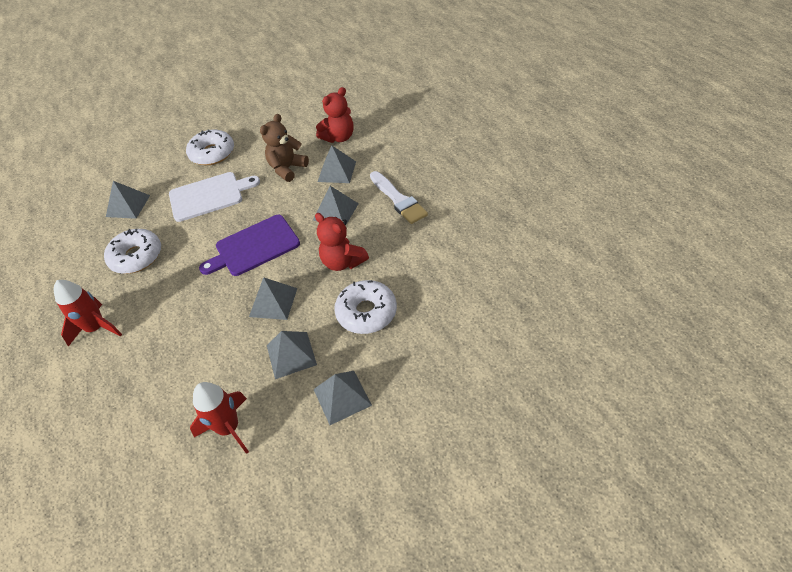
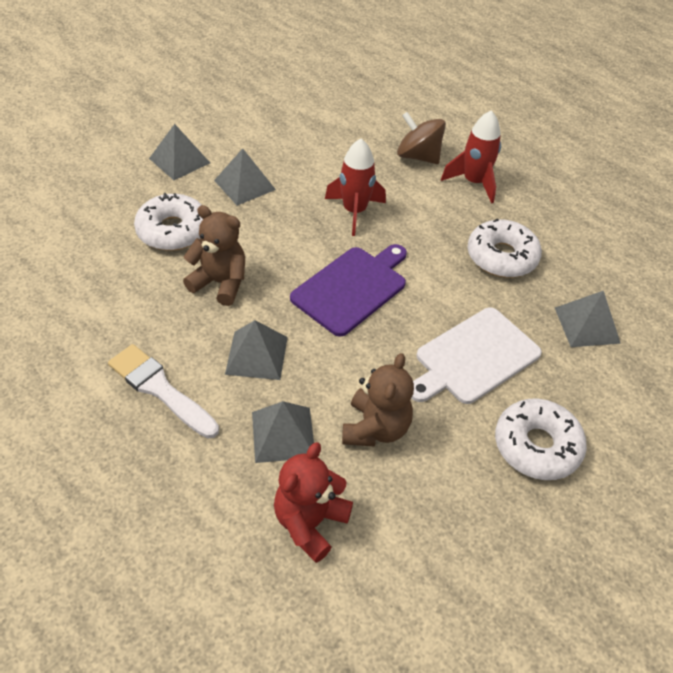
camera: 155 degrees right, 0 degrees up
red rocket [190,382,249,454] -> red rocket moved to [325,139,386,236]
grey pyramid [249,277,297,320] -> none
red teddy bear [315,213,369,271] -> brown teddy bear [183,205,245,306]
none -> brown spinning top [397,112,446,164]

